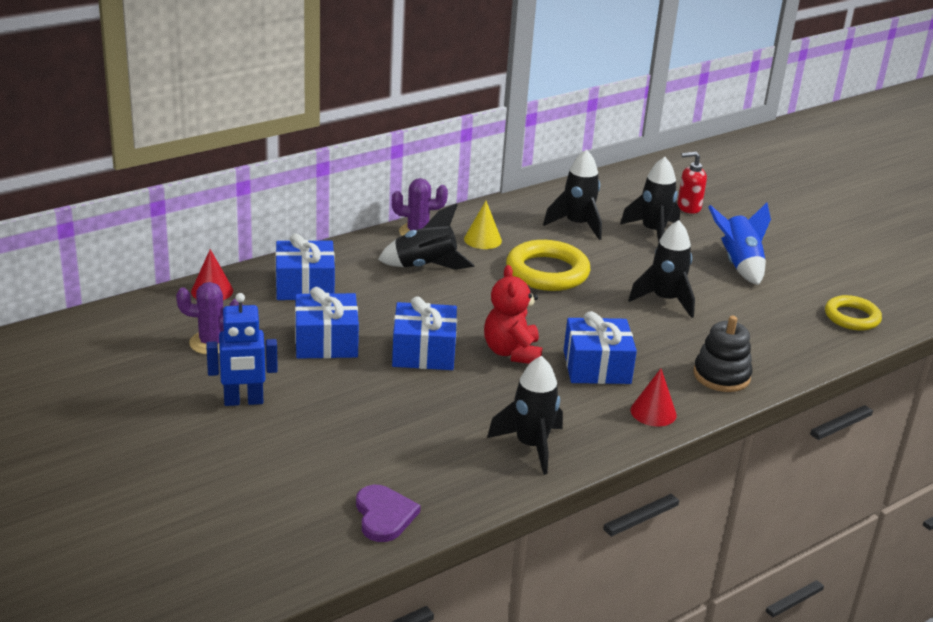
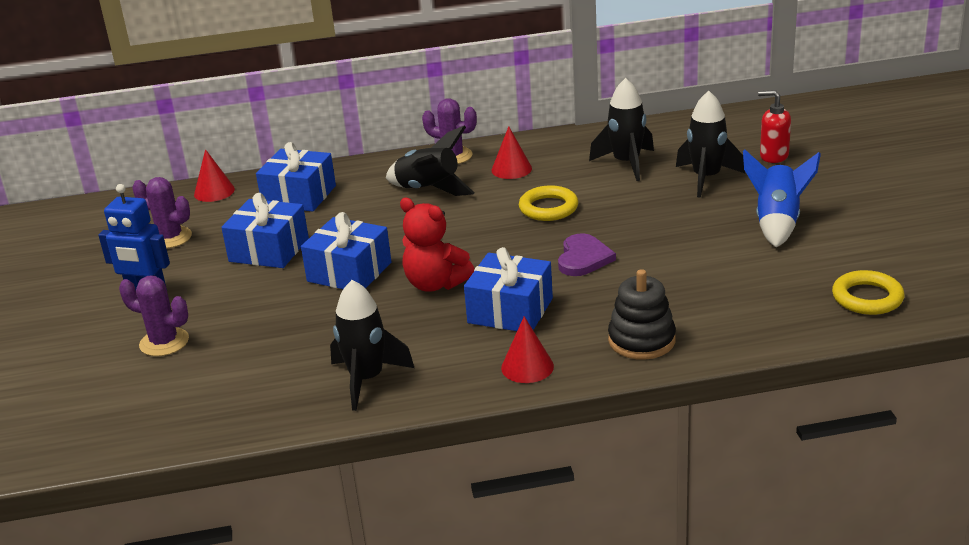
camera: 30 degrees right, 0 degrees up
purple heart [356,485,421,542] -> purple heart moved to [558,233,616,276]
yellow cone [464,201,502,249] -> red cone [491,126,532,179]
red teddy bear [484,265,542,364] -> red teddy bear turned 75 degrees counterclockwise [400,198,474,292]
yellow ring [506,240,590,291] -> yellow ring [519,185,578,221], size x0.64
black rocket [628,220,695,318] -> none
none -> purple cactus [119,275,189,356]

